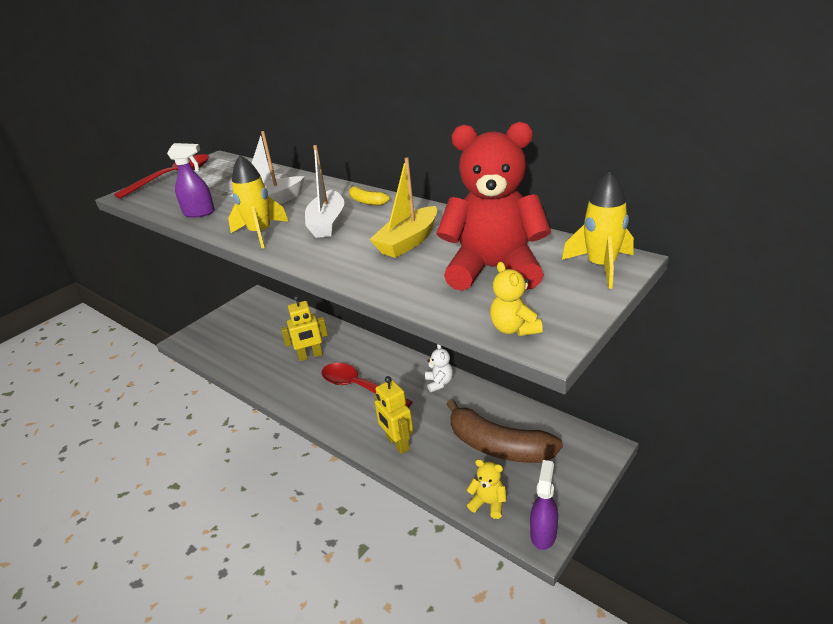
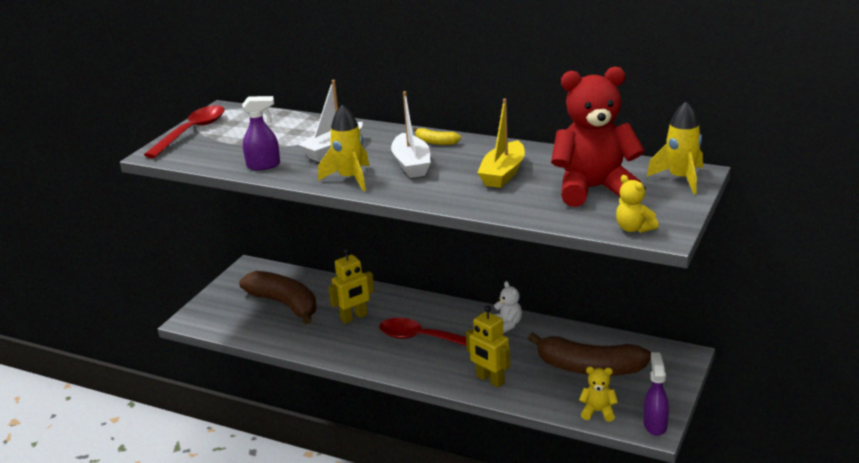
camera: 15 degrees left, 5 degrees down
none -> brown banana [239,271,317,324]

